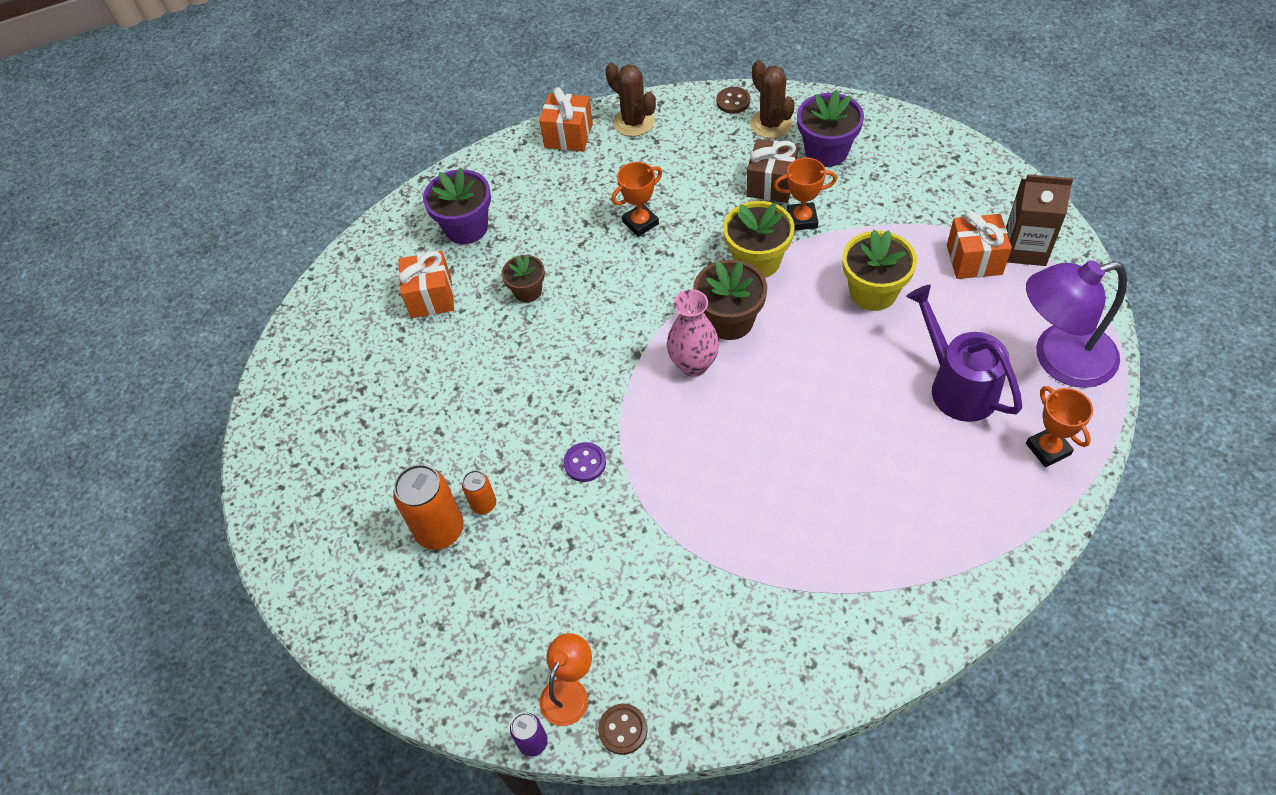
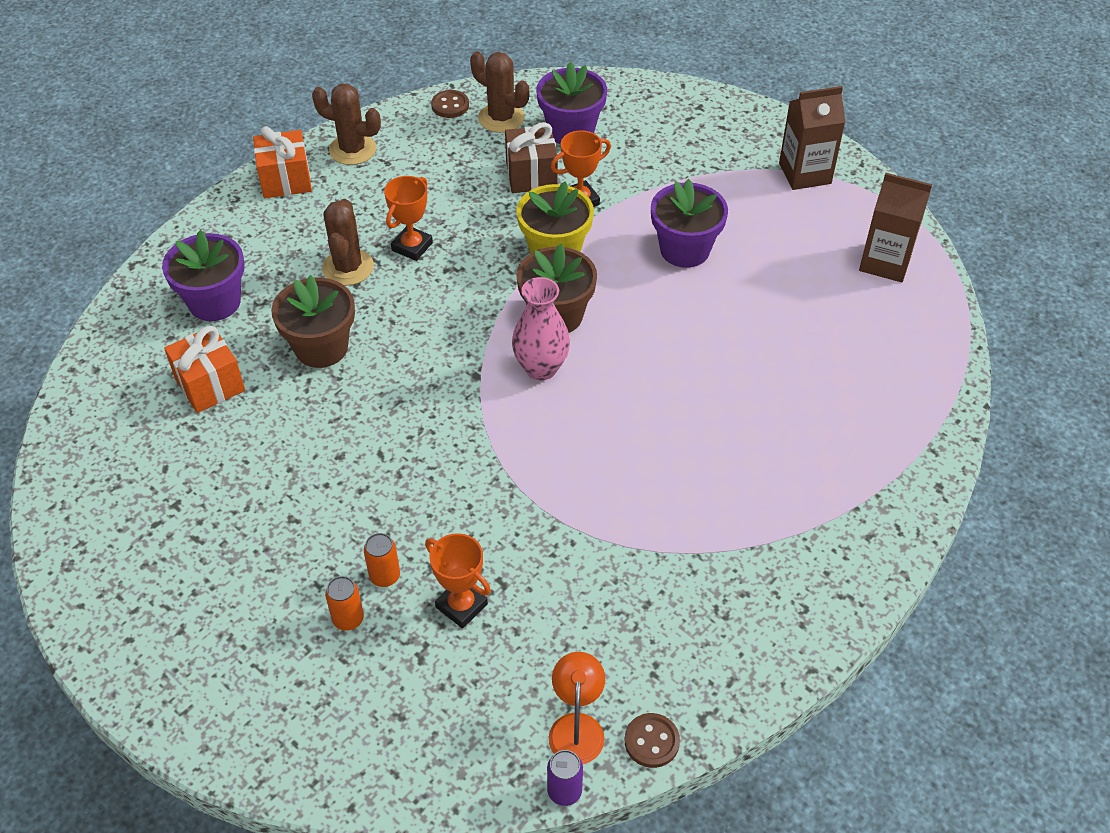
camera: 30 degrees left, 5 degrees down
orange can [393,464,464,550] -> orange can [325,576,364,631], size x0.53
brown flower pot [502,255,545,303] -> brown flower pot [271,275,355,368], size x1.62
purple button [563,442,606,482] -> none
yellow flower pot [843,230,917,311] -> purple flower pot [651,179,728,268]
purple watering can [906,285,1022,422] -> none
orange gift [947,210,1012,279] -> none
purple lamp [1026,260,1127,388] -> brown carton [859,173,932,282]
orange trophy [1026,386,1093,467] -> orange trophy moved to [425,533,491,628]
none -> brown cactus [322,199,374,286]

